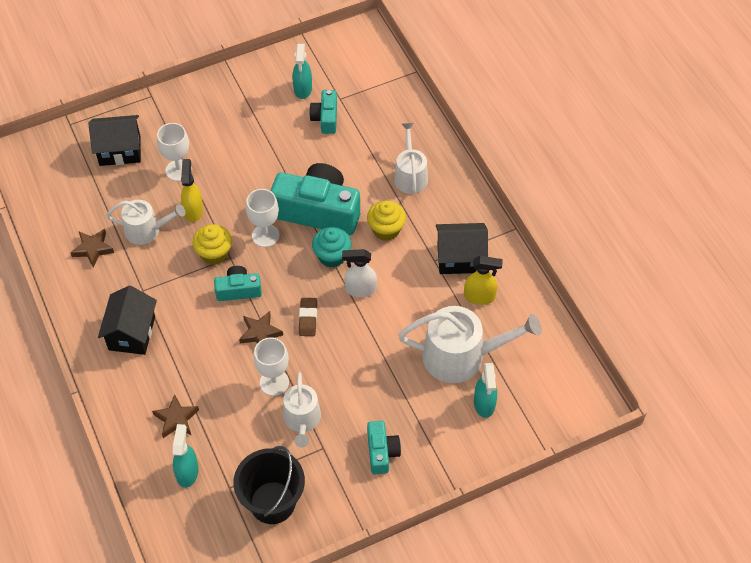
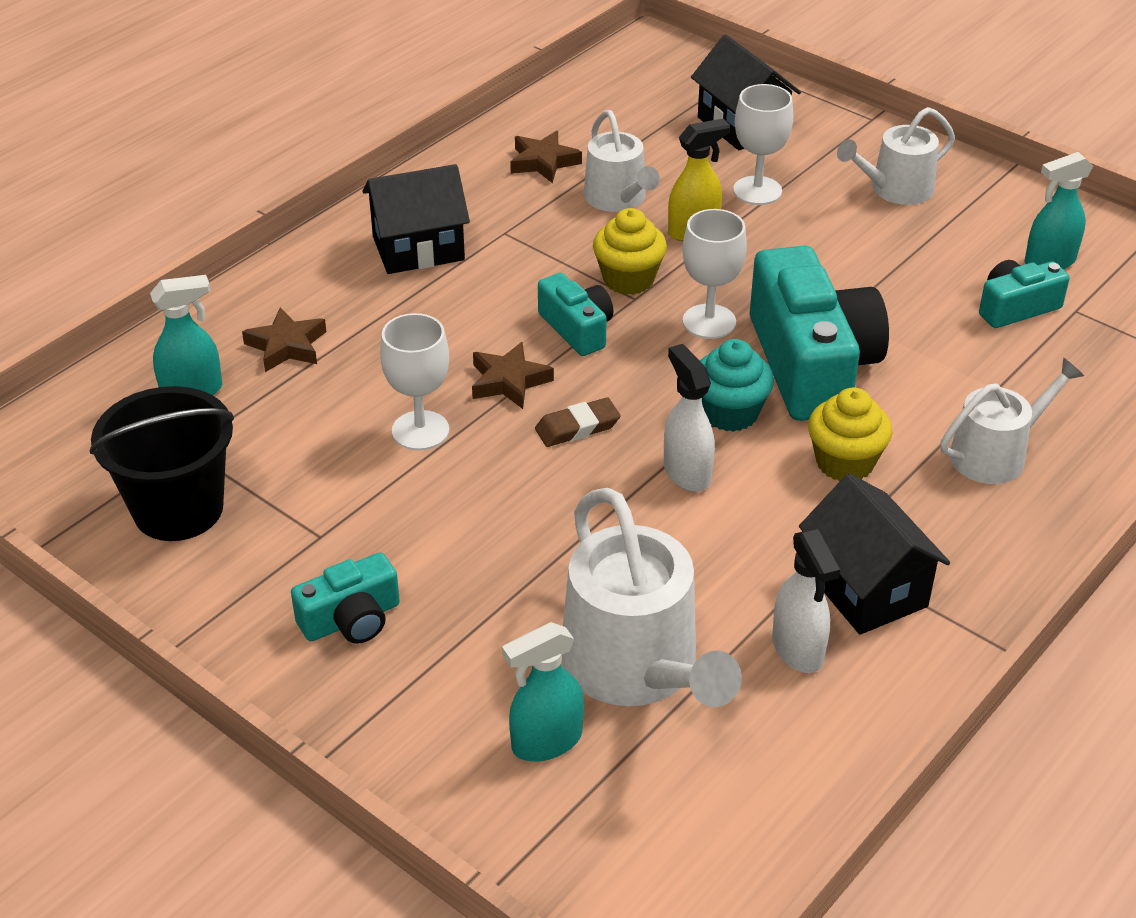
camera: 65 degrees right, 15 degrees down
white watering can [283,372,321,447] -> white watering can moved to [837,107,955,205]
yellow spray bottle [464,256,503,305] -> white spray bottle [772,529,840,673]

